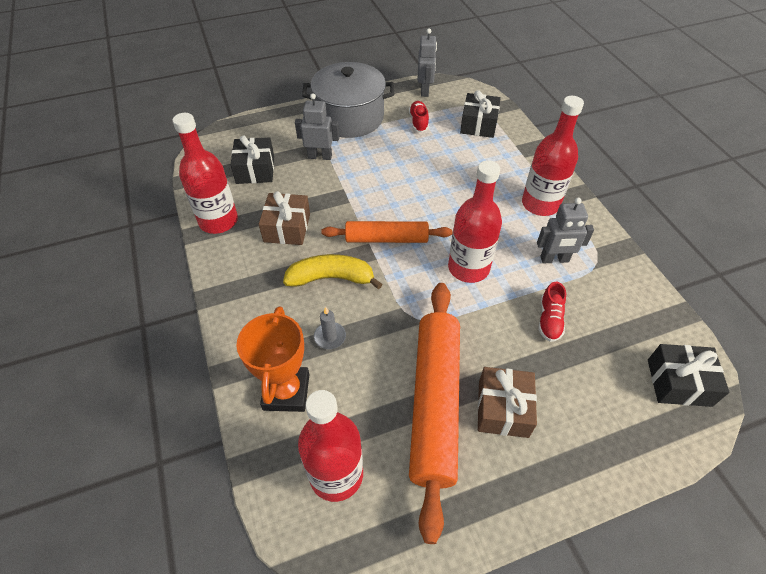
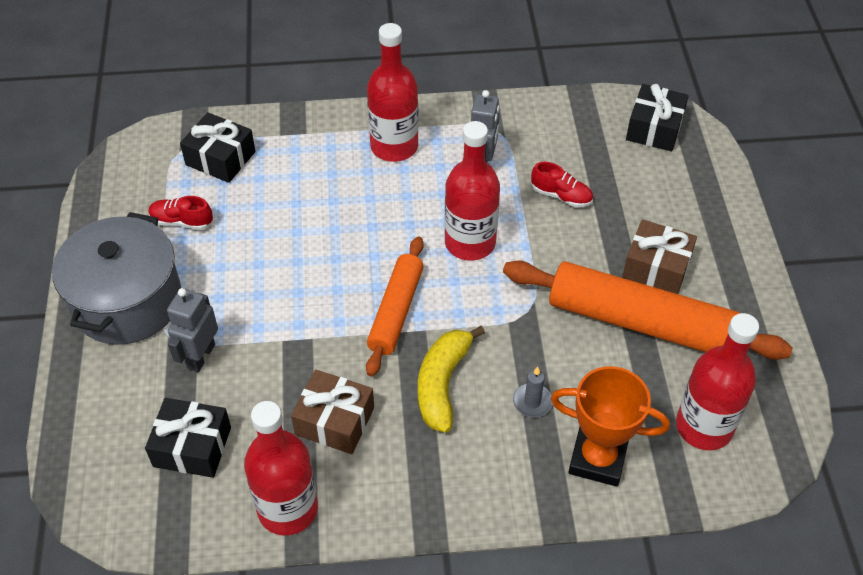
camera: 75 degrees left, 0 degrees up
grey robot [417,28,437,97] -> none

